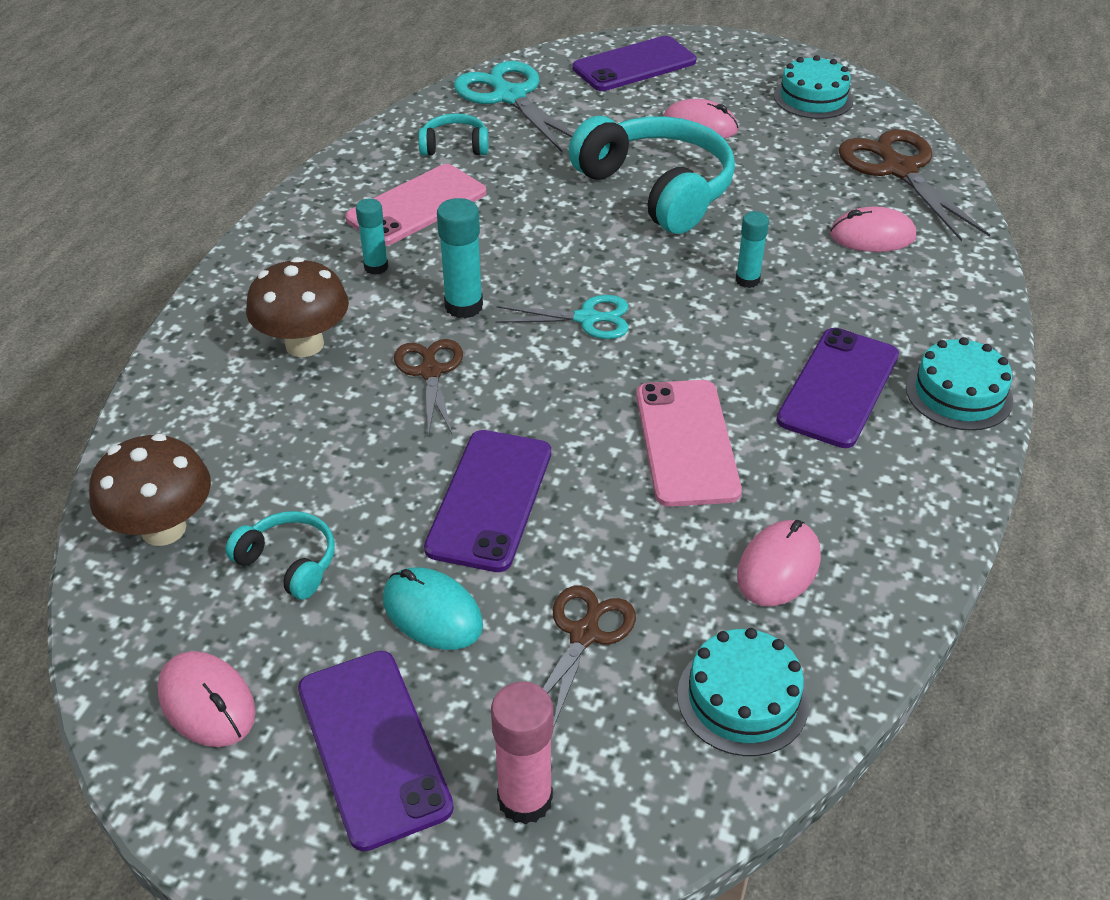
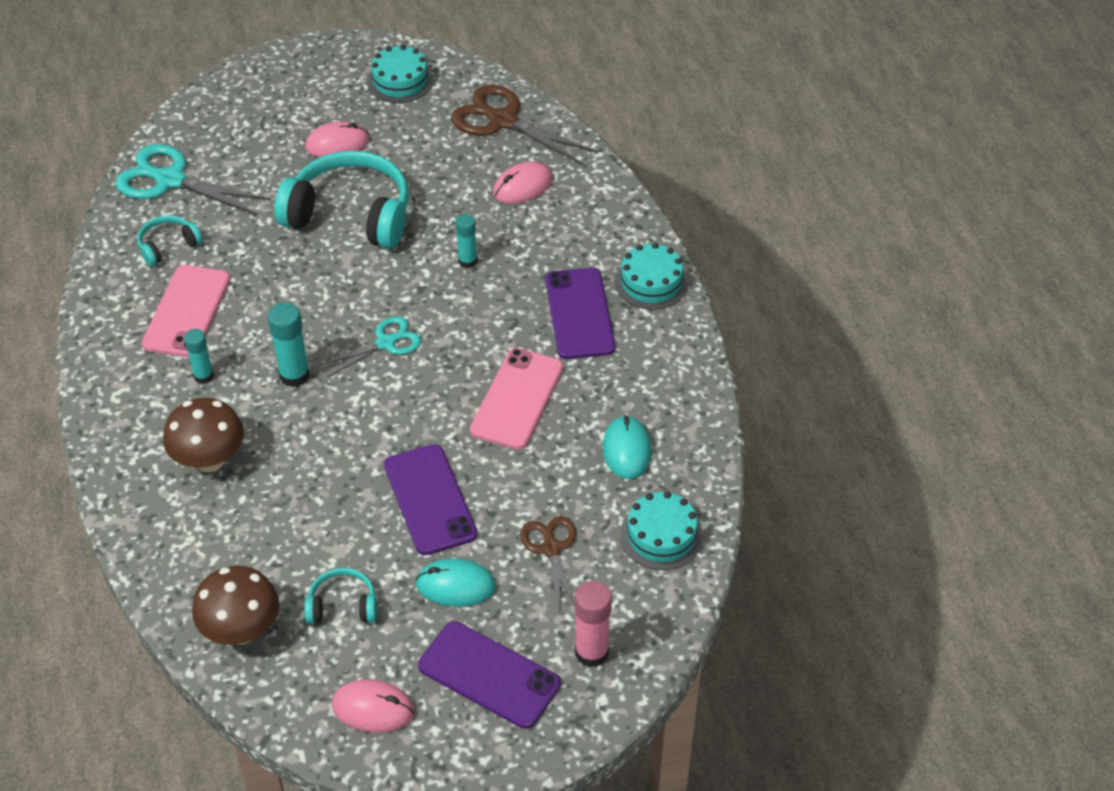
camera: 35 degrees left, 5 degrees up
brown scissors [394,339,463,436] -> none
purple phone [572,36,696,91] -> none
pink phone [636,380,742,507] -> pink phone turned 60 degrees clockwise [470,348,563,450]
pink mouse [737,520,821,606] -> turquoise mouse [602,415,652,479]

